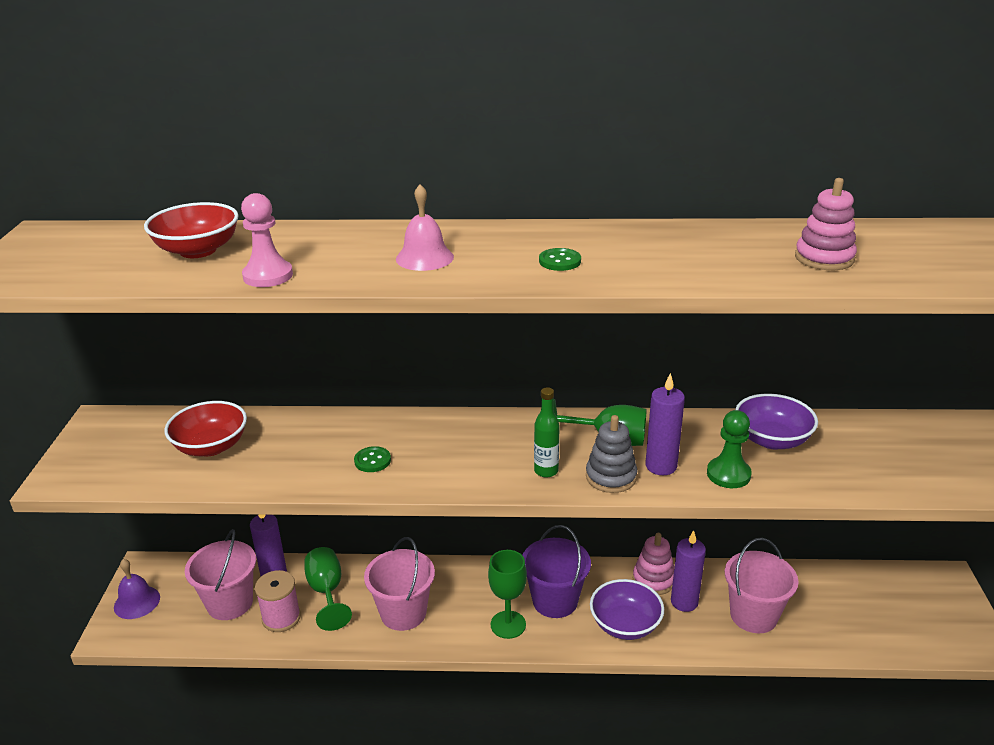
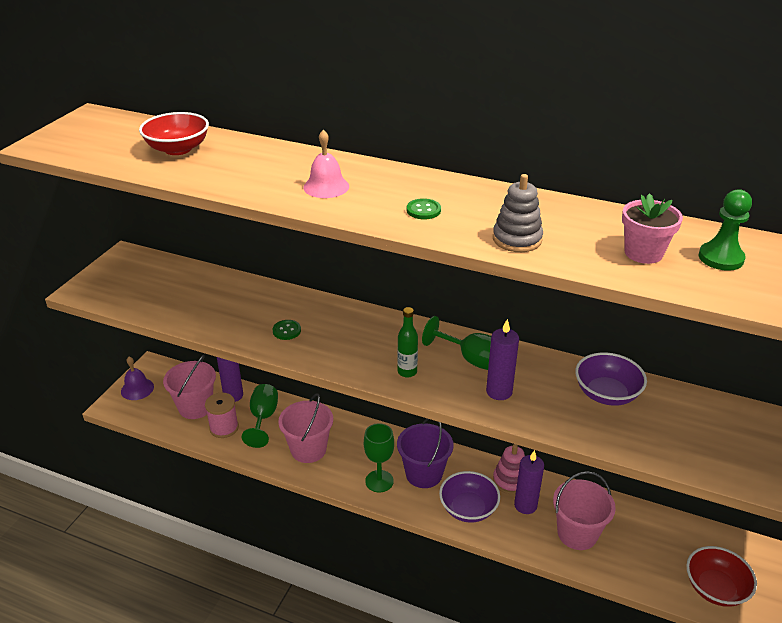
camera: 20 degrees right, 5 degrees up
red bowl [164,401,247,456] -> red bowl moved to [686,546,757,607]
pink pawn [241,193,293,287] -> none
grey stacking toy [586,415,637,493] -> grey stacking toy moved to [493,174,543,252]
green pawn [707,410,752,488] -> green pawn moved to [699,189,752,271]
pink stacking toy [795,178,857,270] -> pink flower pot [622,193,683,264]

